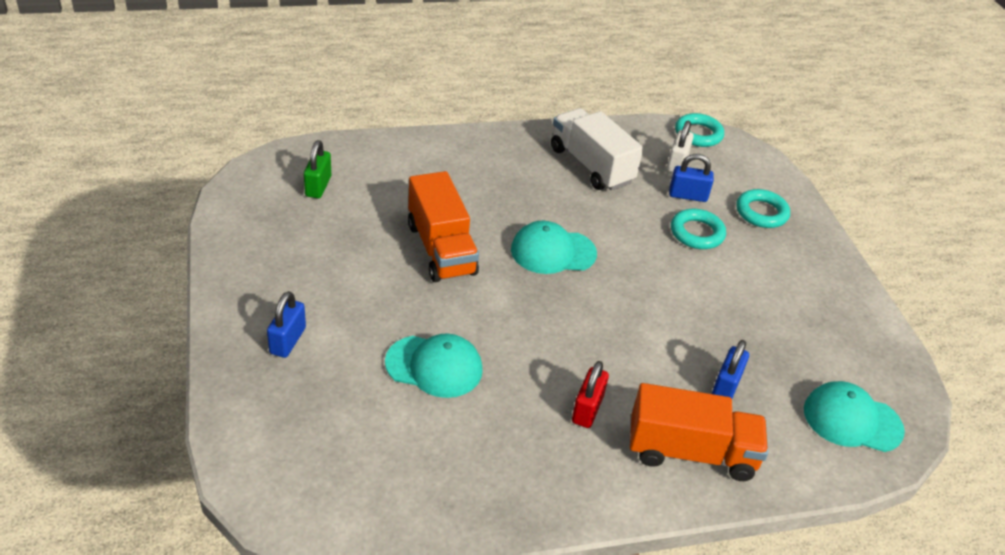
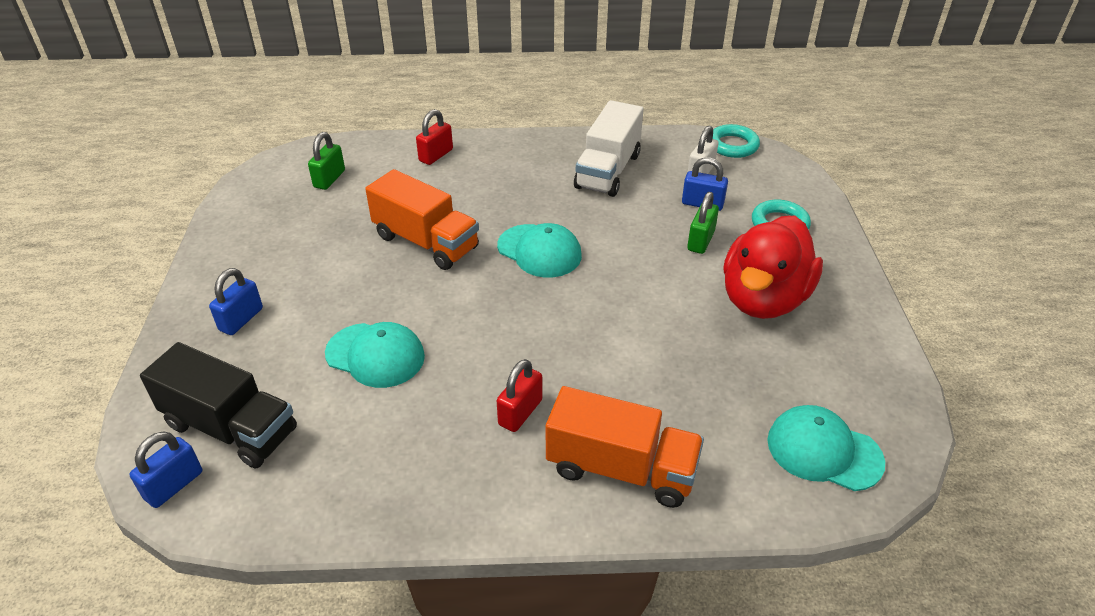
camera: 15 degrees right, 0 degrees up
orange truck [408,171,479,282] -> orange truck turned 45 degrees counterclockwise [365,169,479,270]
turquoise cap [511,221,597,274] -> turquoise cap turned 150 degrees counterclockwise [497,223,582,278]
white truck [551,108,643,191] -> white truck turned 135 degrees counterclockwise [574,100,644,197]
turquoise ring [671,209,726,249] -> green padlock [687,192,719,254]
blue padlock [711,340,749,399] -> blue padlock moved to [130,431,202,508]
none -> black truck [140,342,297,468]
none -> red padlock [416,109,453,165]
none -> red duck [723,216,823,319]

